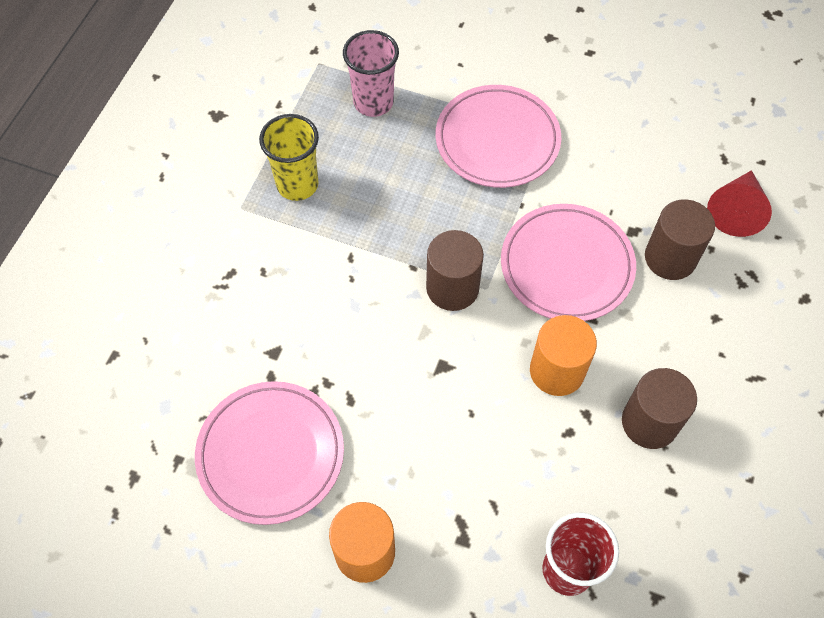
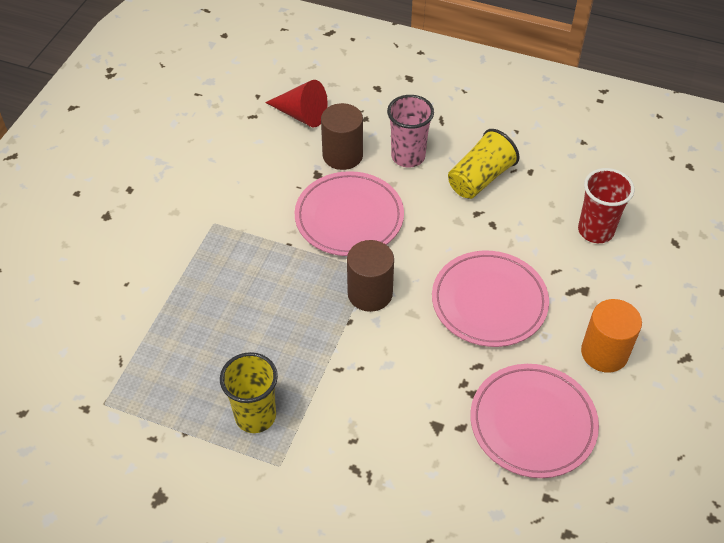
camera: 90 degrees left, 10 degrees down
pink cup [343,30,399,117] -> pink cup moved to [387,95,434,167]
pink plate [436,85,561,188] -> pink plate moved to [432,251,549,347]
orange cylinder [530,315,597,396] -> none
brown cylinder [622,368,697,449] -> yellow cup [448,129,519,199]

